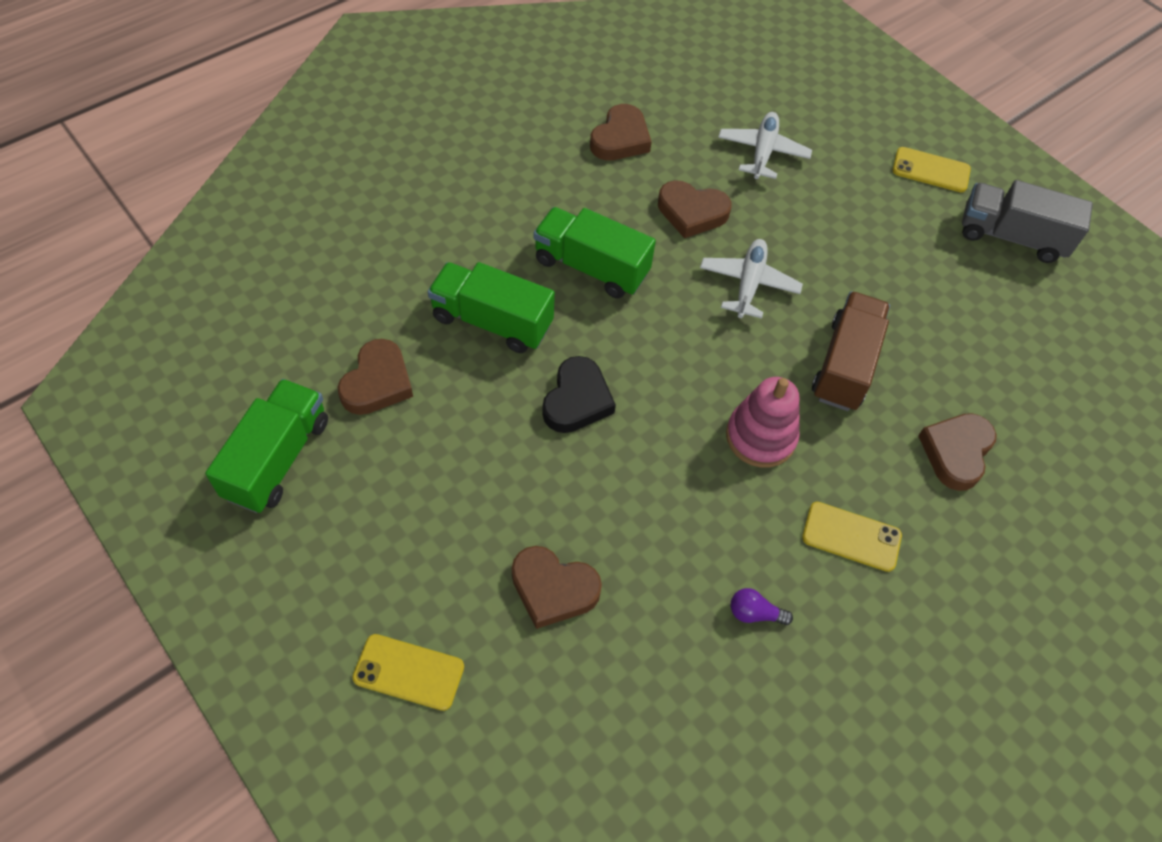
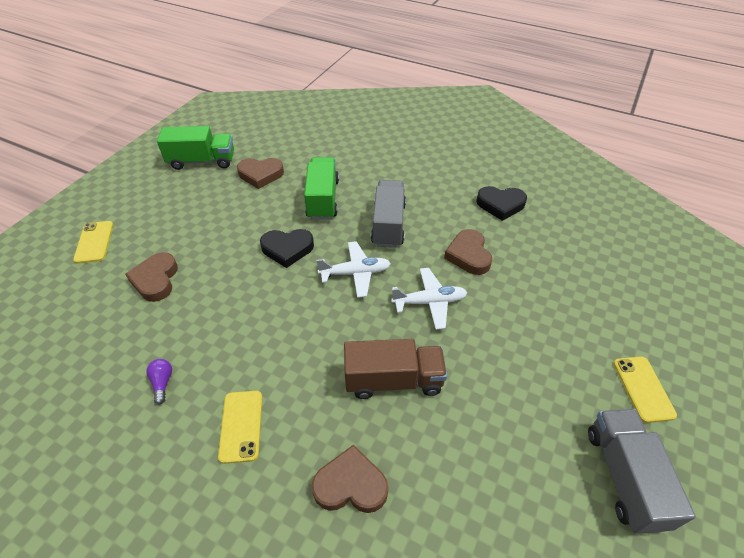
camera: 70 degrees right, 10 degrees down
green truck [533,207,656,298] -> grey truck [371,180,406,248]
brown heart [590,104,652,161] -> black heart [476,186,527,221]
white plane [718,112,812,179] -> white plane moved to [316,241,391,298]
pink stacking toy [726,377,800,468] -> none

